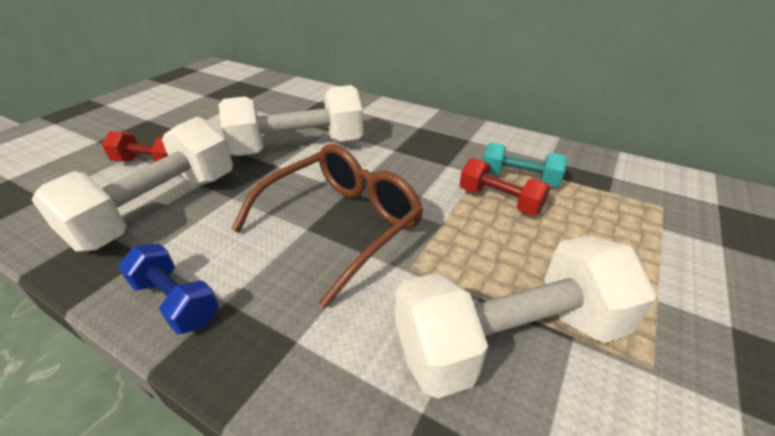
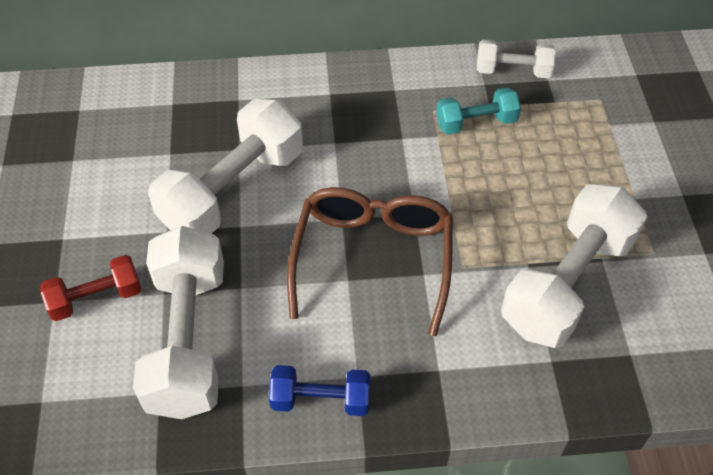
camera: 35 degrees left, 15 degrees up
red dumbbell [460,158,551,216] -> none
none -> white dumbbell [477,40,556,78]

